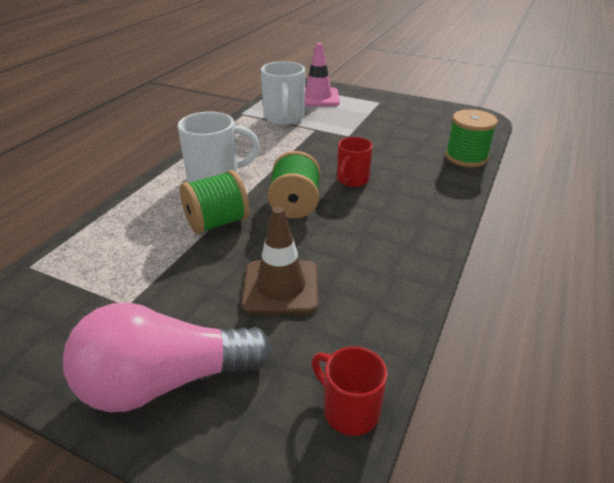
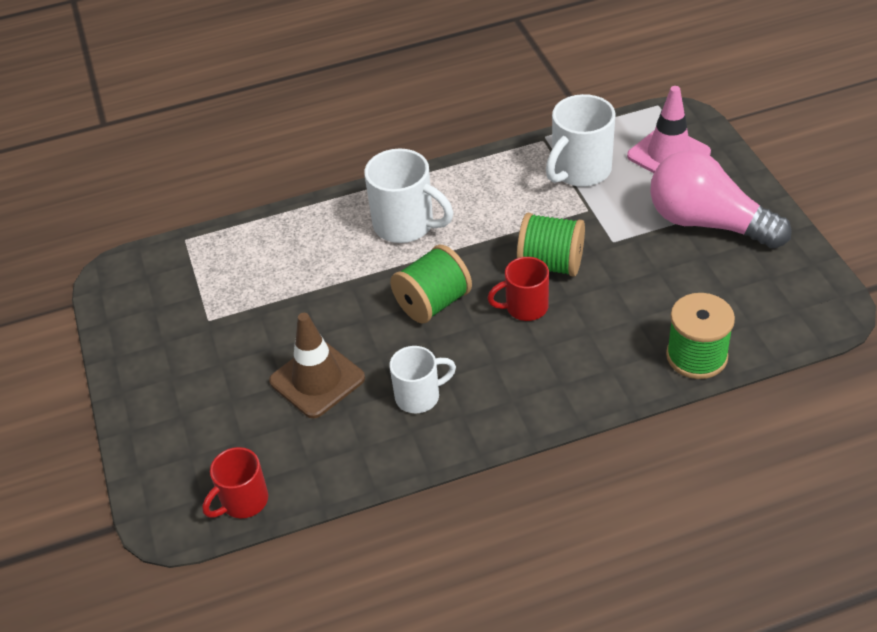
camera: 50 degrees right, 10 degrees up
pink light bulb [63,302,272,412] -> pink light bulb moved to [650,150,792,249]
green spool [180,170,249,234] -> green spool moved to [517,213,585,277]
red mug [312,346,387,436] -> red mug turned 135 degrees counterclockwise [202,447,268,518]
none -> white mug [390,346,456,413]

